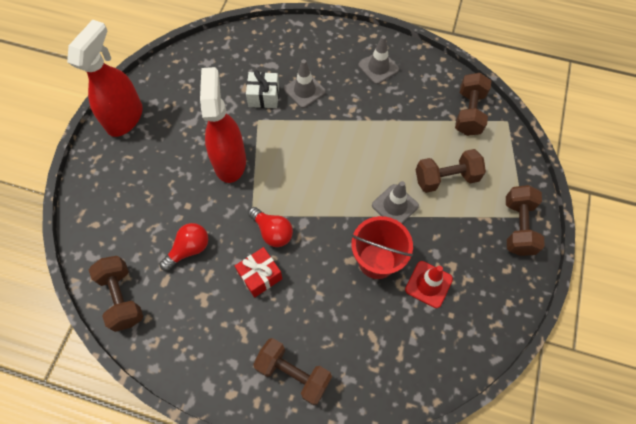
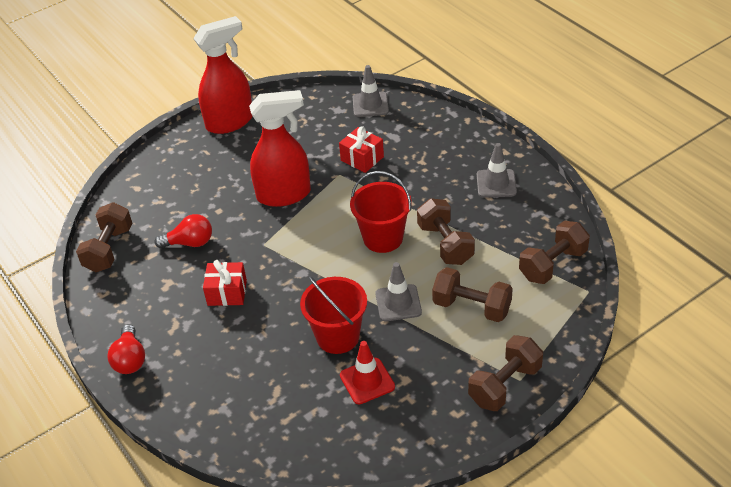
camera: 40 degrees right, 20 degrees down
red spray bottle [200,67,246,183] -> red spray bottle turned 45 degrees clockwise [249,90,311,207]
white gift [246,70,279,108] -> red gift [339,127,384,173]
red light bulb [248,207,293,247] -> red light bulb moved to [108,324,145,374]
brown dumbbell [253,338,332,405] -> brown dumbbell moved to [417,198,475,265]
grey traffic cone [284,59,326,108] -> grey traffic cone moved to [353,65,389,117]
none -> red bucket [350,171,412,253]

